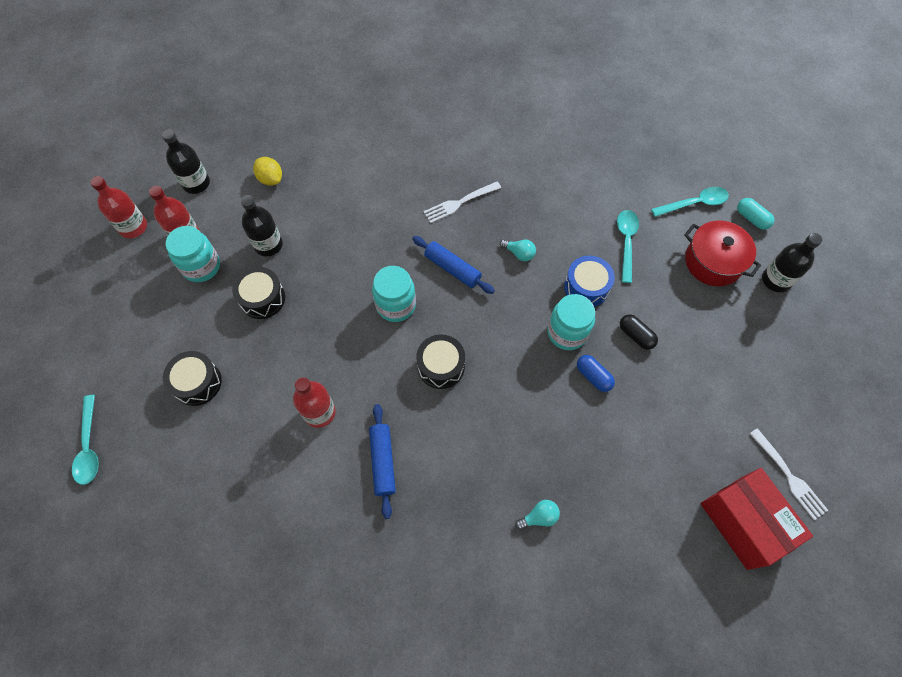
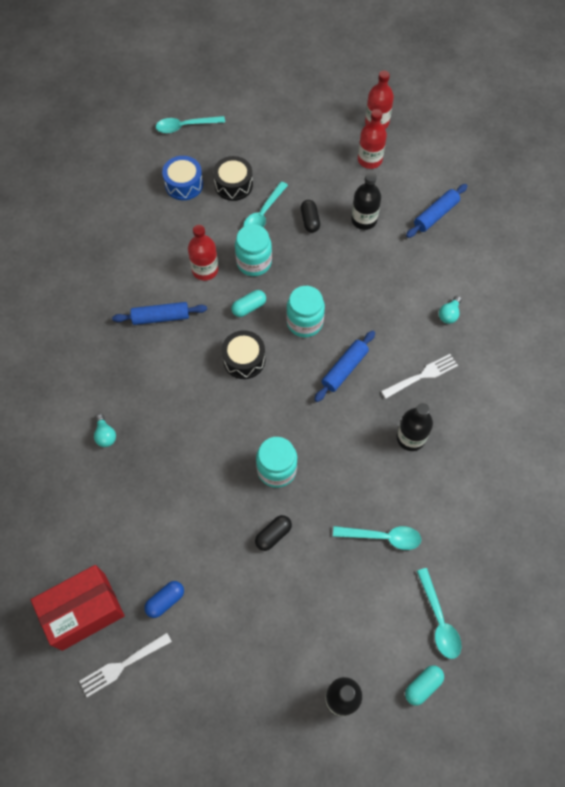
camera: 90 degrees right, 0 degrees up
black bottle [162,129,210,194] -> black bottle moved to [397,403,433,451]
turquoise jar [165,226,220,282] -> turquoise jar moved to [235,224,272,276]
black drum [232,267,285,319] -> black capsule [300,200,320,233]
yellow lemon [253,157,282,186] -> blue rolling pin [406,184,468,238]
white fork [424,182,501,223] -> white fork turned 90 degrees clockwise [381,354,458,399]
turquoise light bulb [500,239,536,261] -> turquoise light bulb moved to [439,296,461,324]
blue drum [564,256,615,307] -> blue drum moved to [162,156,203,200]
blue capsule [577,355,615,392] -> blue capsule moved to [144,581,184,618]
red pot [684,221,761,286] -> none
none -> turquoise capsule [231,290,266,317]
none -> turquoise spoon [243,182,288,227]

